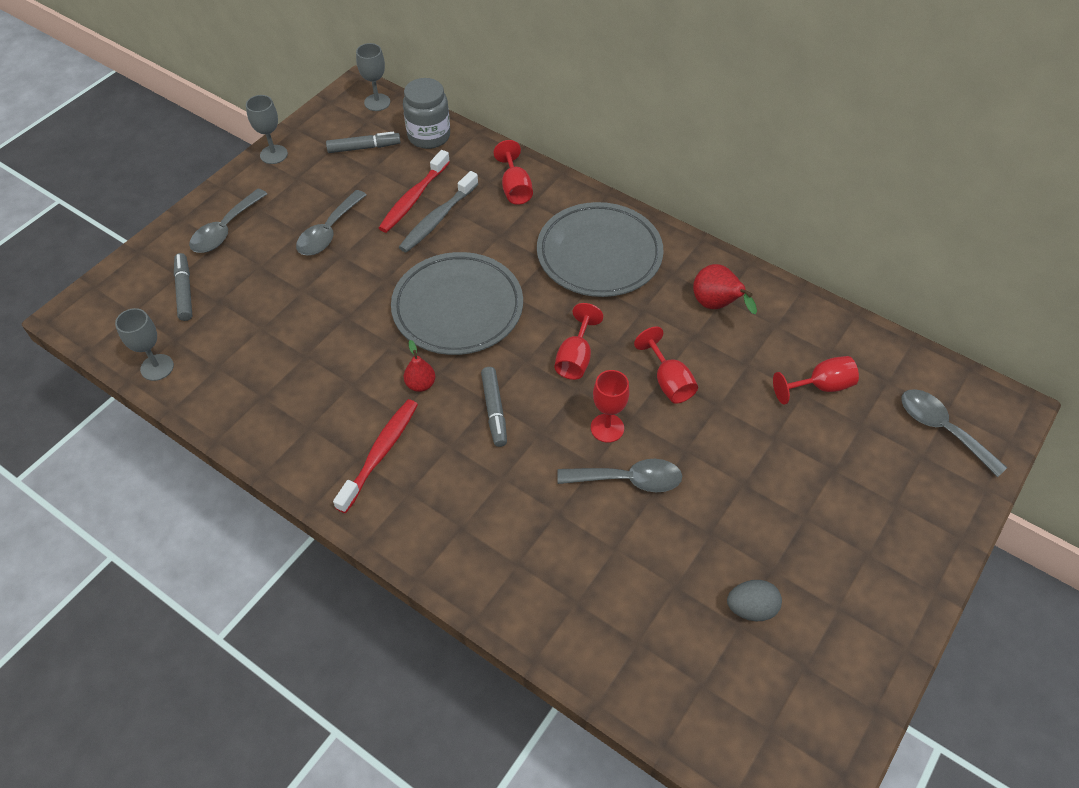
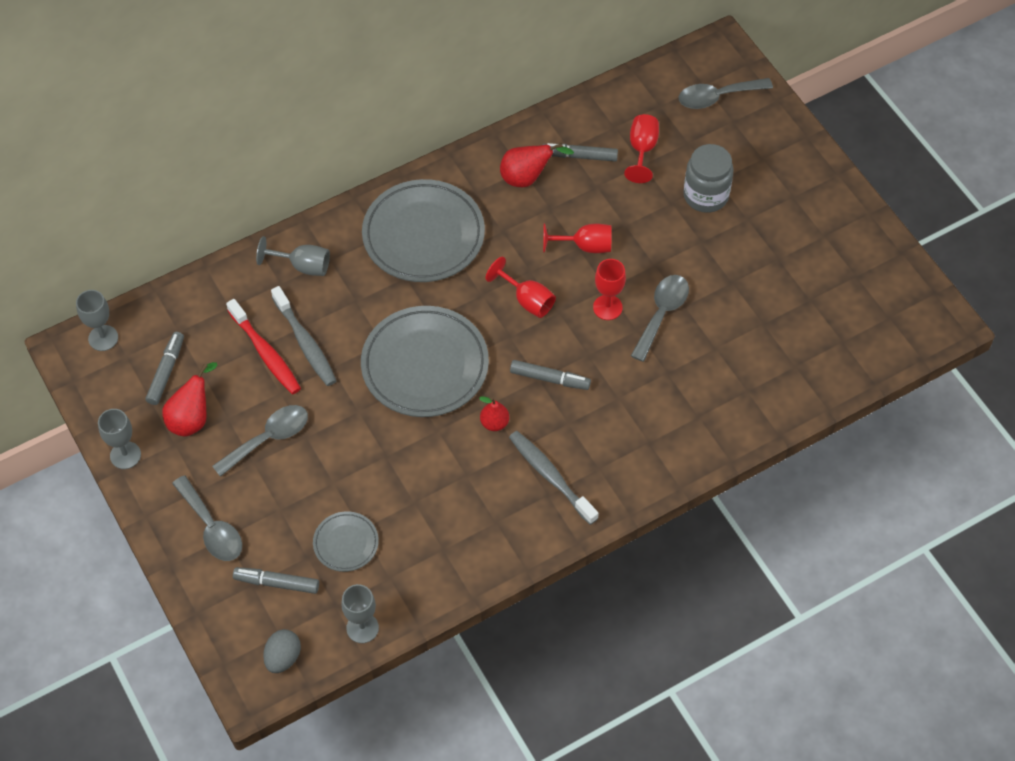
camera: 65 degrees left, 5 degrees up
grey spoon [296,190,366,255] -> grey spoon turned 90 degrees counterclockwise [212,405,308,477]
red toothbrush [333,399,418,513] -> grey toothbrush [509,431,599,525]
grey jar [403,78,450,149] -> grey jar moved to [683,144,734,213]
red goblet [494,140,533,205] -> grey goblet [256,236,330,276]
grey egg [727,580,782,621] -> grey egg moved to [263,629,301,673]
none -> red pear [162,362,217,437]
none -> grey plate [313,511,379,572]
none -> grey marker [543,143,618,162]

